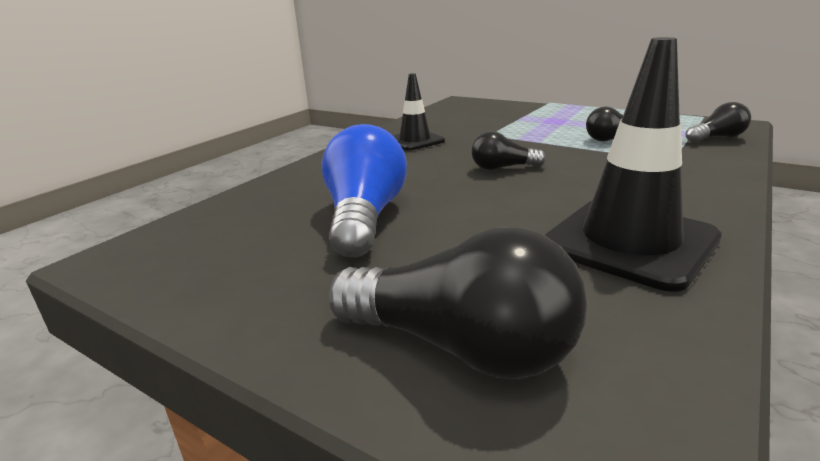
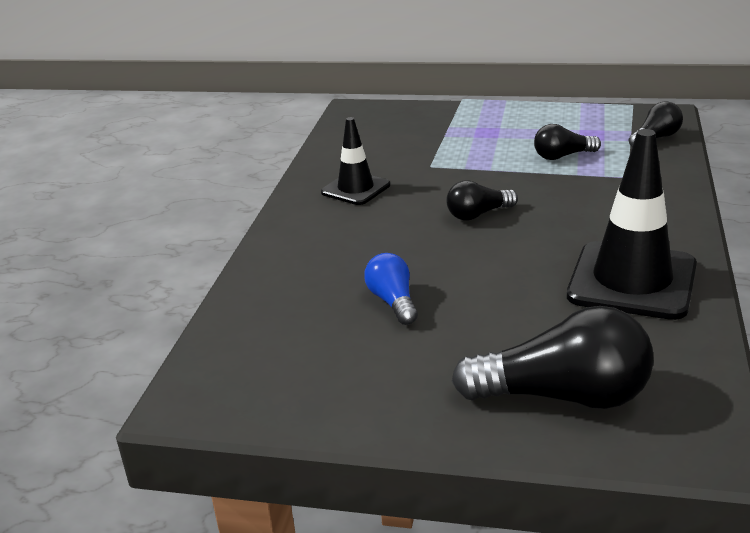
camera: 20 degrees left, 5 degrees up
blue light bulb [322,124,407,258] -> blue light bulb [364,253,418,325], size x0.54

